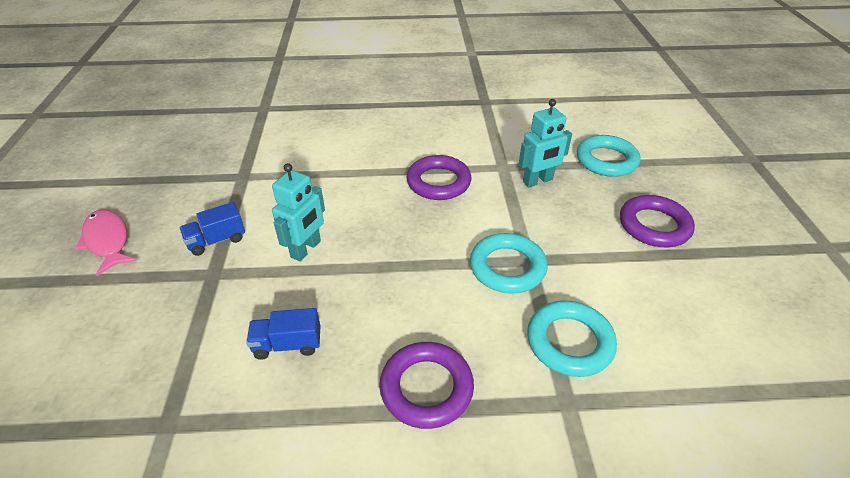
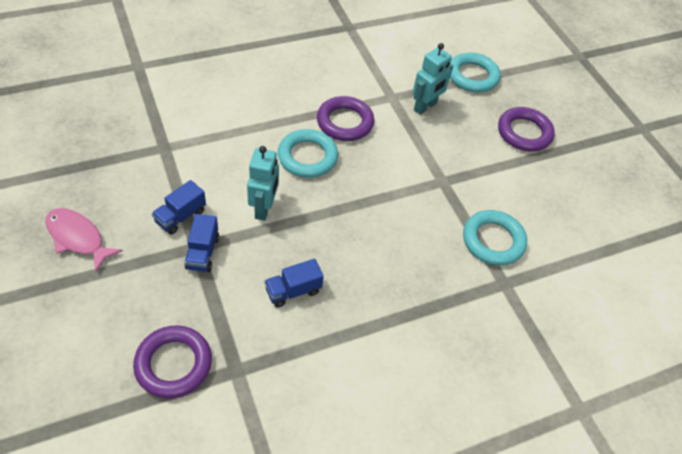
camera: 25 degrees left, 10 degrees up
purple ring [379,342,474,429] -> purple ring moved to [133,325,212,398]
turquoise ring [470,233,548,294] -> turquoise ring moved to [278,129,338,178]
none -> blue truck [185,214,219,272]

